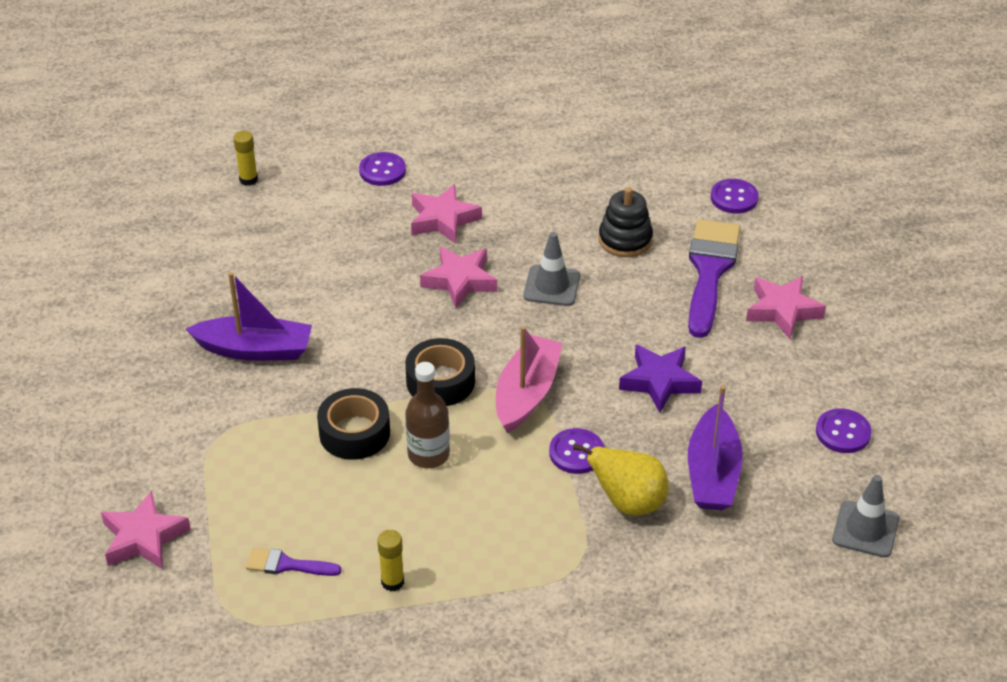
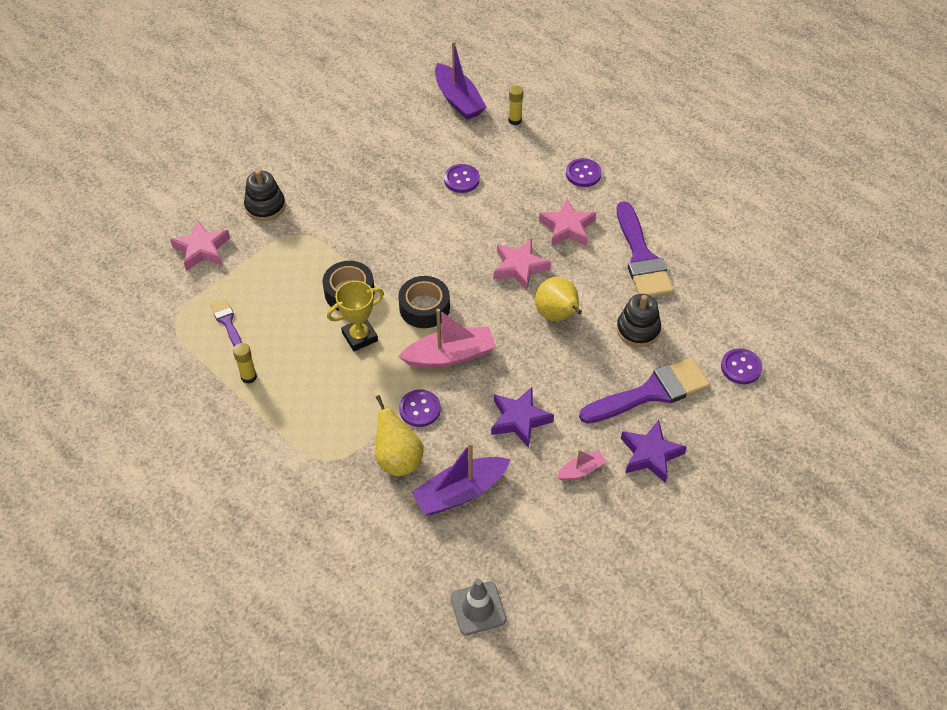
camera: 55 degrees right, 10 degrees up
purple boat [186,272,312,361] -> purple boat moved to [435,41,487,120]
brown bottle [405,362,450,468] -> yellow trophy [327,281,384,351]
grey traffic cone [523,232,580,306] -> yellow pear [535,277,582,321]
pink star [746,276,826,339] -> purple star [621,420,687,483]
purple button [816,408,872,453] -> purple button moved to [444,164,480,193]
none -> black stacking toy [244,170,286,221]
none -> pink boat [557,450,607,480]
none -> purple brush [617,201,674,297]

